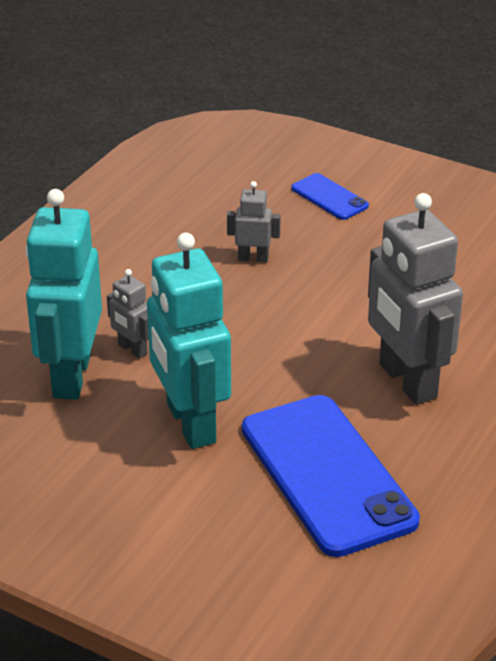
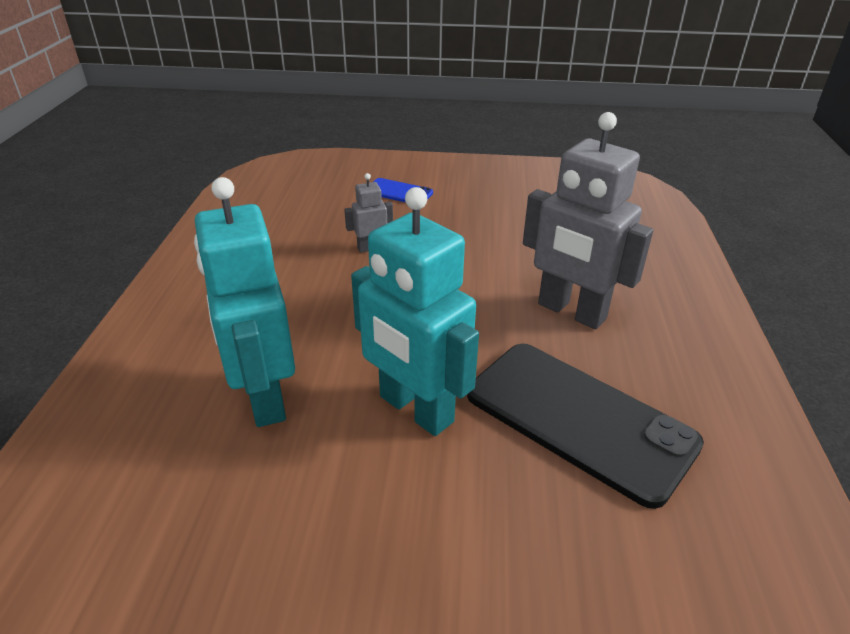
camera: 25 degrees left, 0 degrees up
grey robot [107,269,149,359] -> none
blue phone [242,395,420,557] -> black phone [467,344,704,509]

